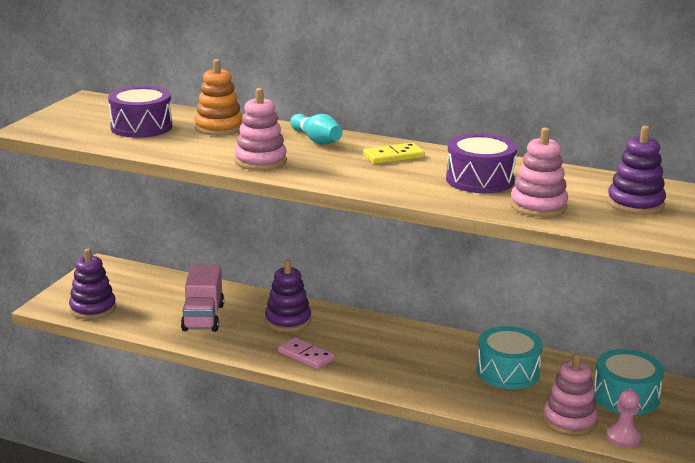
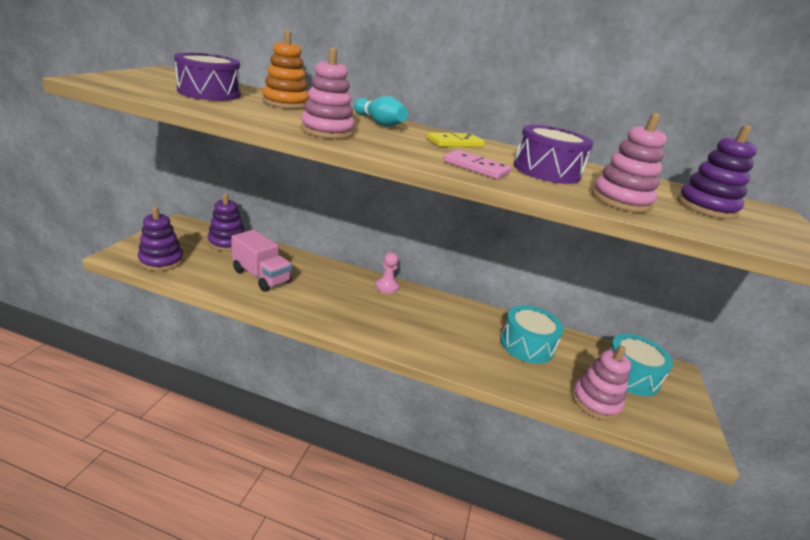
camera: 10 degrees left, 5 degrees up
pink truck [181,264,224,332] -> pink truck turned 45 degrees counterclockwise [231,230,292,292]
purple stacking toy [265,260,311,332] -> purple stacking toy moved to [207,193,244,251]
pink domino [278,337,334,369] -> pink domino moved to [444,150,511,179]
pink pawn [606,389,642,448] -> pink pawn moved to [375,252,399,294]

